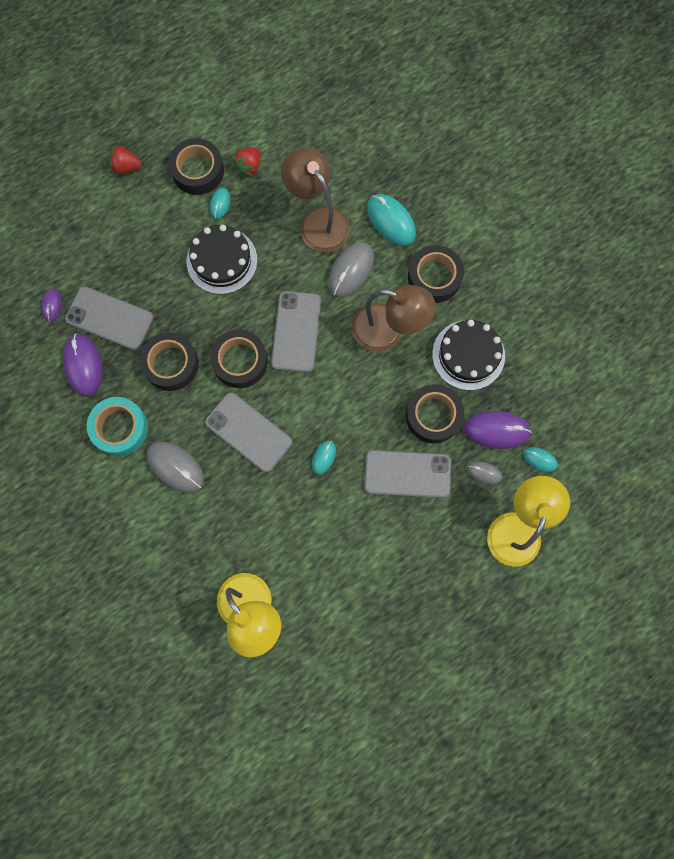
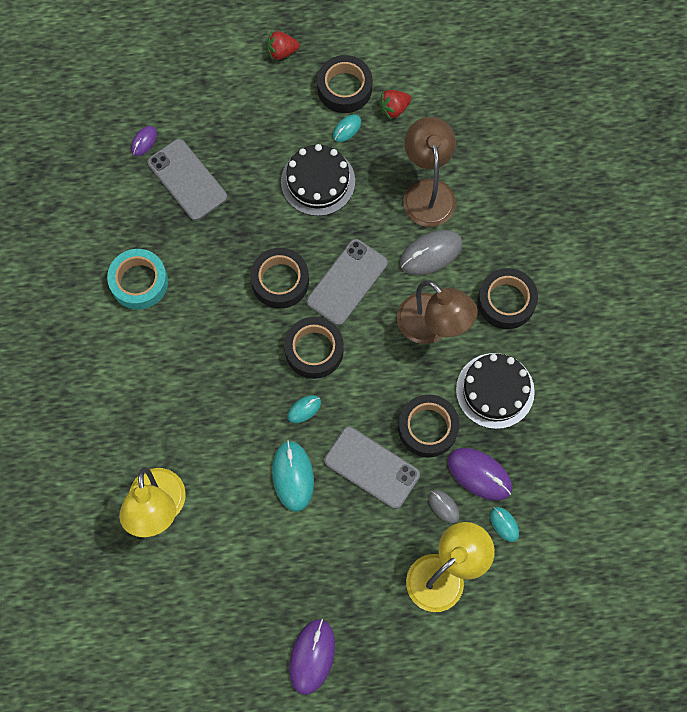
camera: 30 degrees right, 5 degrees down
purple mouse [63,334,103,397] -> purple mouse moved to [289,619,335,695]
red strawberry [109,145,142,174] -> red strawberry turned 45 degrees counterclockwise [267,31,300,60]
black tape [139,332,199,391] -> black tape moved to [284,317,344,379]
grey mouse [147,441,204,493] -> none
grey phone [205,392,292,472] -> none
turquoise mouse [367,194,416,246] -> turquoise mouse moved to [272,440,314,512]

